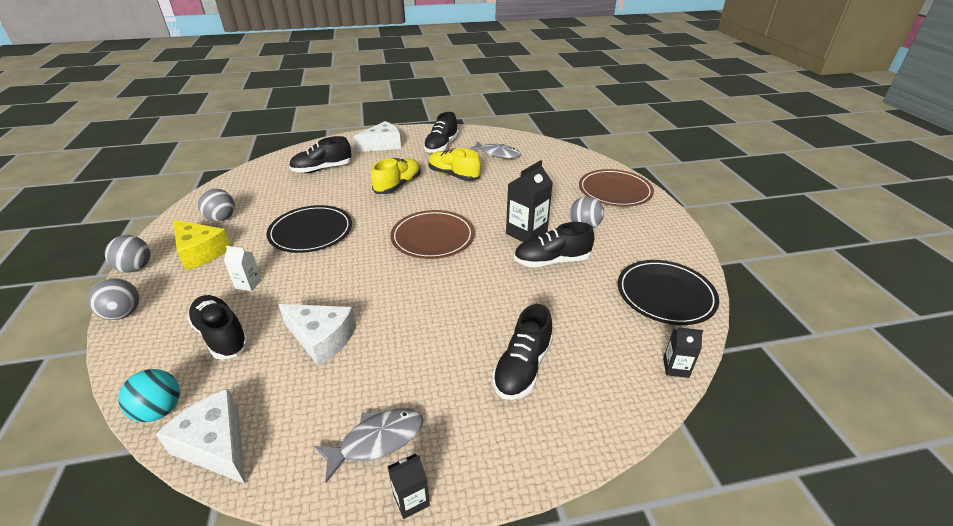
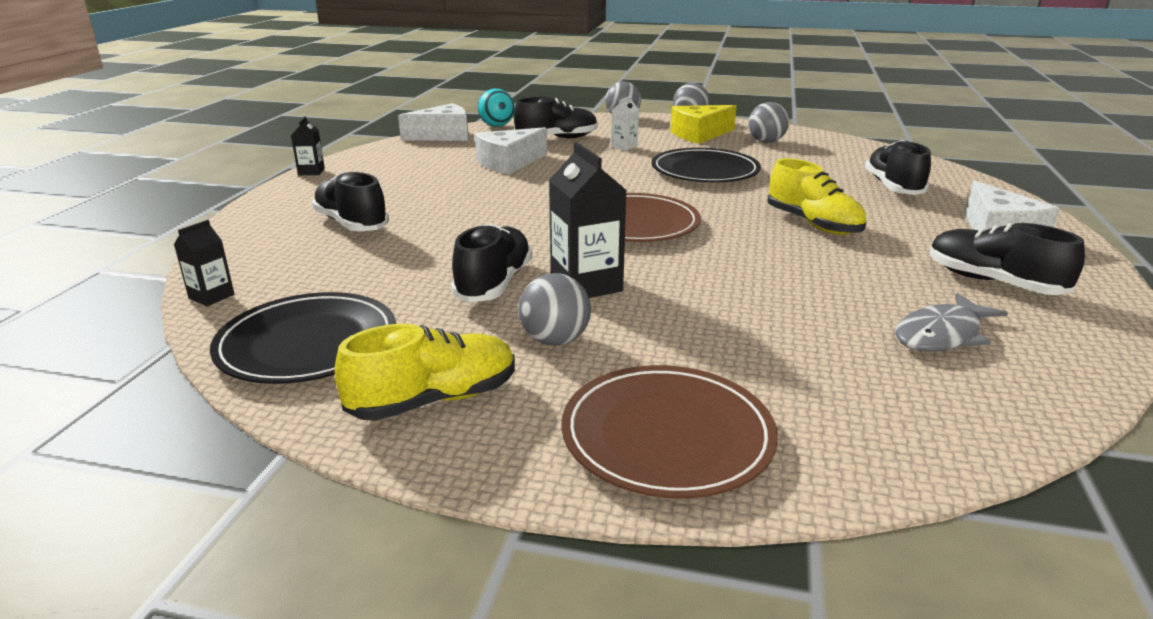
camera: 115 degrees right, 10 degrees down
grey fish [314,408,423,483] -> none
yellow shoe [428,148,481,181] -> yellow shoe moved to [335,324,515,421]

